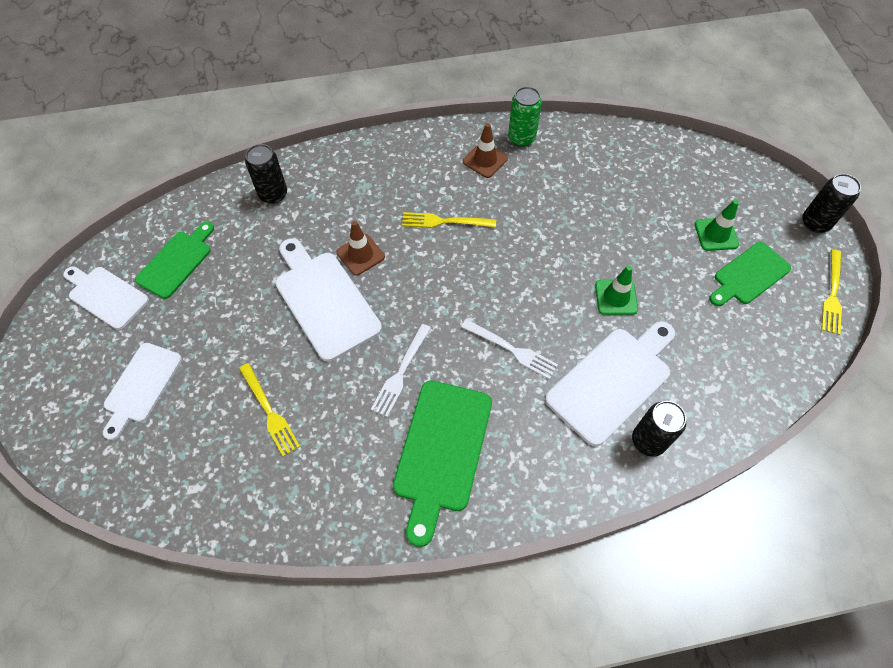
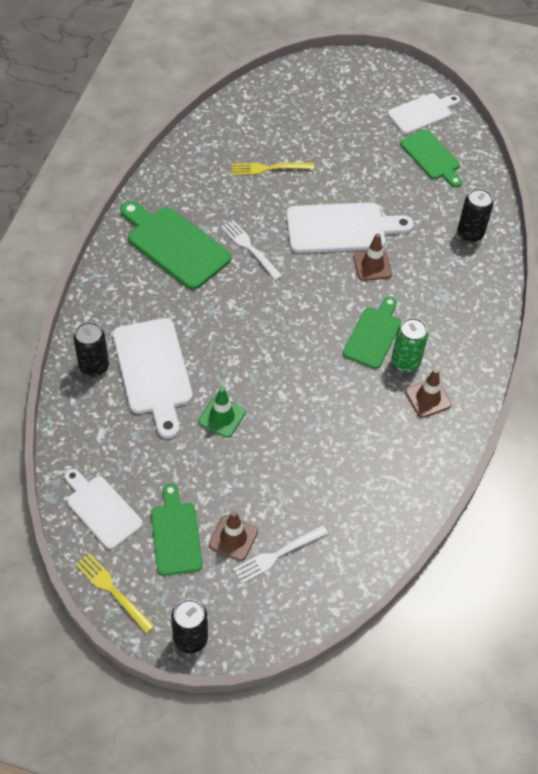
camera: 115 degrees right, 5 degrees down
white cutting board [103,343,182,440] -> white cutting board moved to [65,469,143,549]
yellow fork [402,212,496,228] -> green cutting board [343,297,401,369]
white fork [461,319,558,379] -> white fork moved to [233,525,328,583]
green can [508,87,542,147] -> green can moved to [392,318,428,372]
green traffic cone [695,200,739,251] -> brown traffic cone [209,511,258,561]

